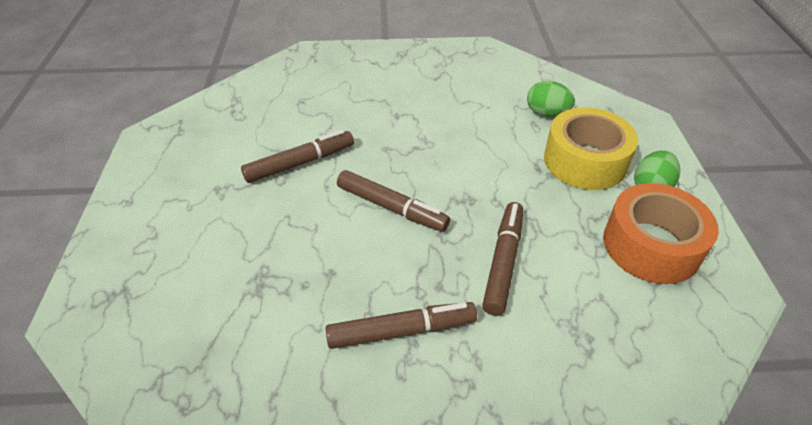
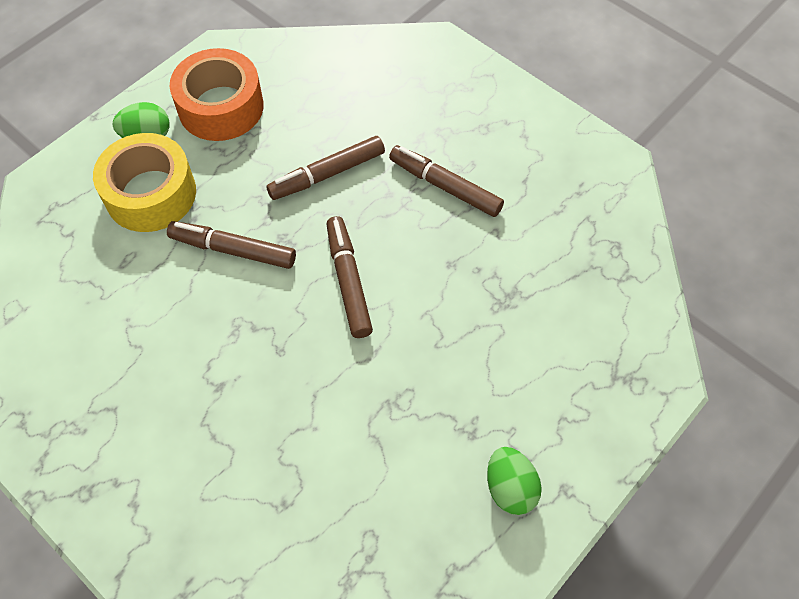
camera: 135 degrees left, 15 degrees up
brown marker [241,130,354,183] -> brown marker moved to [167,221,296,269]
green egg [527,81,575,117] -> green egg moved to [487,447,542,515]

